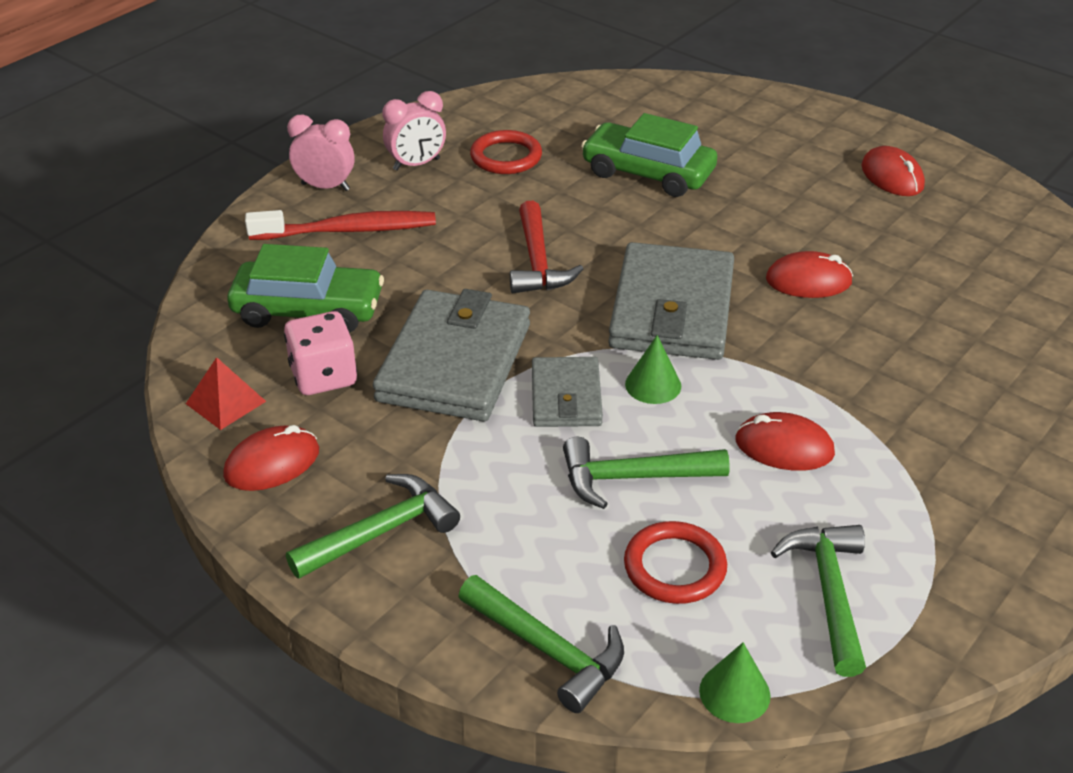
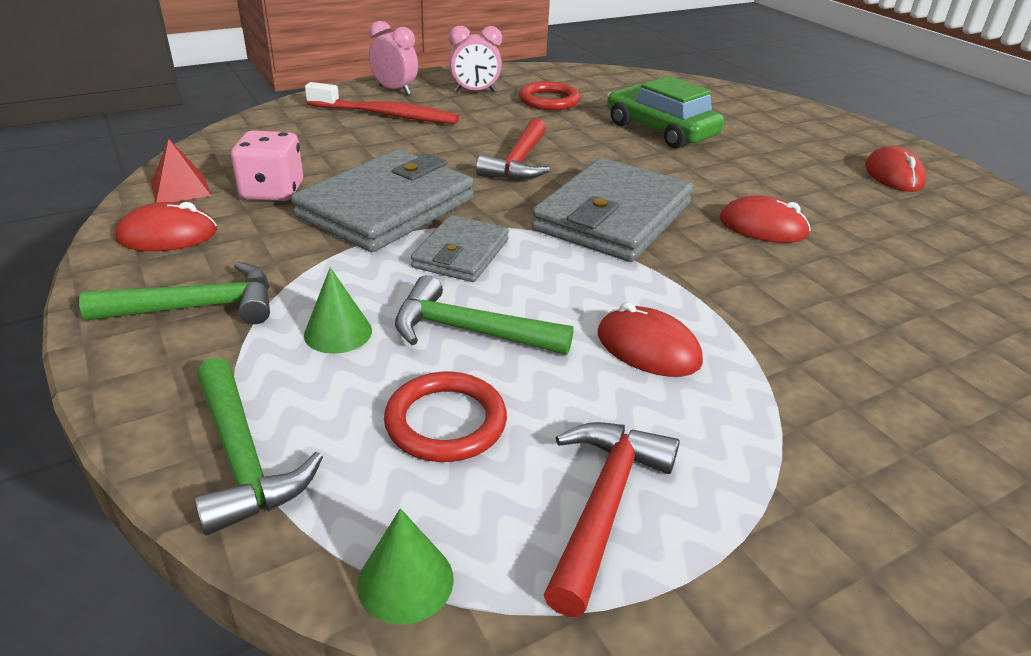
camera: 20 degrees right, 5 degrees down
green car [227,244,384,333] -> none
green cone [625,335,681,404] -> green cone moved to [304,267,372,354]
green hammer [771,525,866,677] -> red hammer [544,422,680,617]

